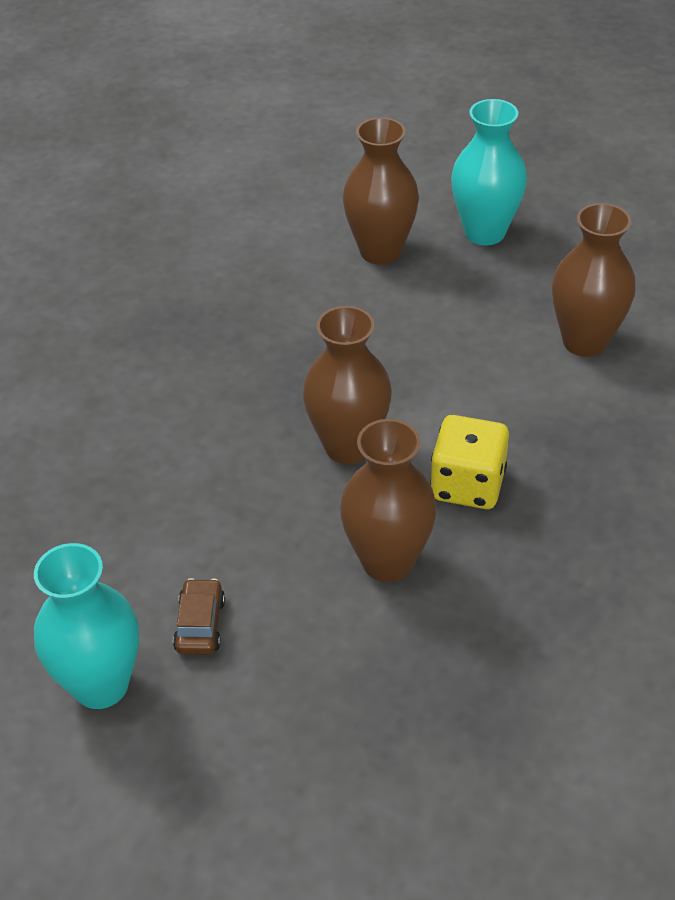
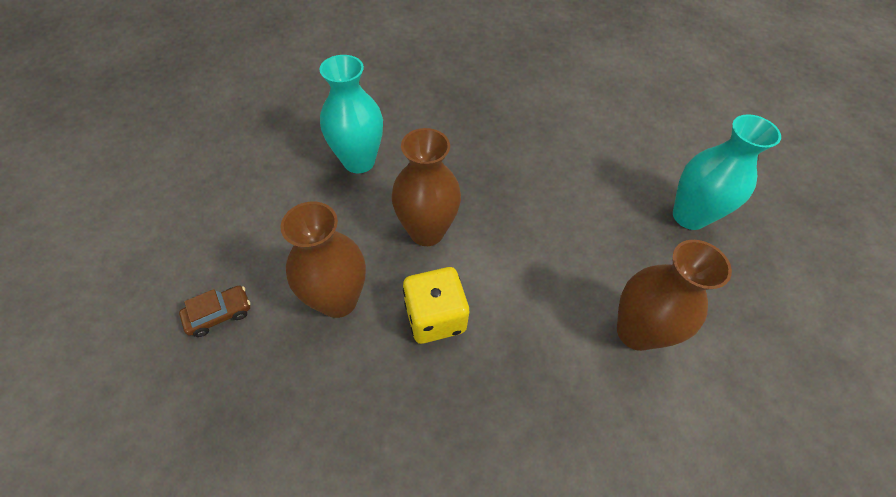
camera: 55 degrees right, 10 degrees up
turquoise vase [34,543,139,709] -> turquoise vase moved to [320,55,383,173]
brown car [173,578,225,655] -> brown car moved to [179,285,250,337]
brown vase [343,117,419,265] -> none

